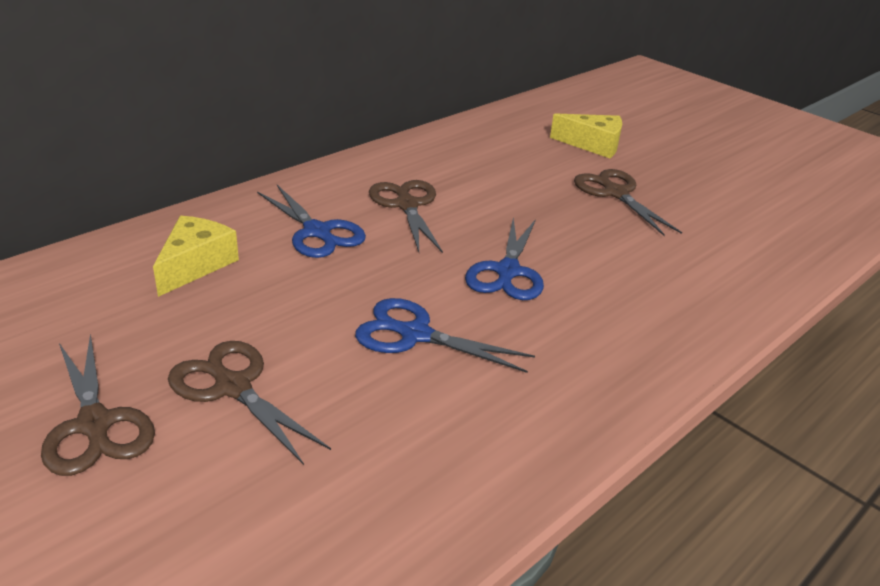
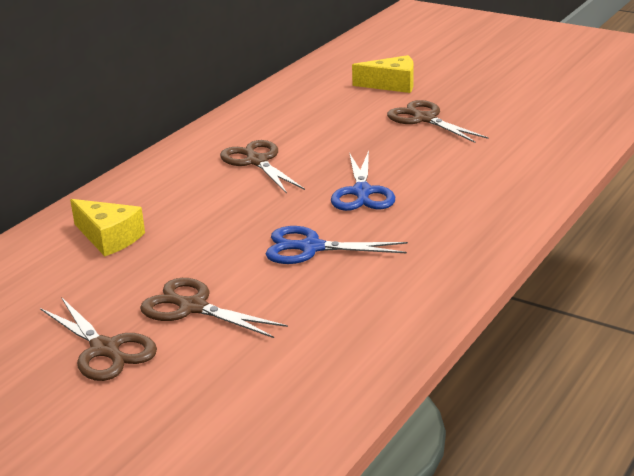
camera: 10 degrees left, 5 degrees down
yellow cheese [153,216,239,297] -> yellow cheese turned 120 degrees clockwise [70,199,145,256]
blue scissors [257,185,366,258] -> none

